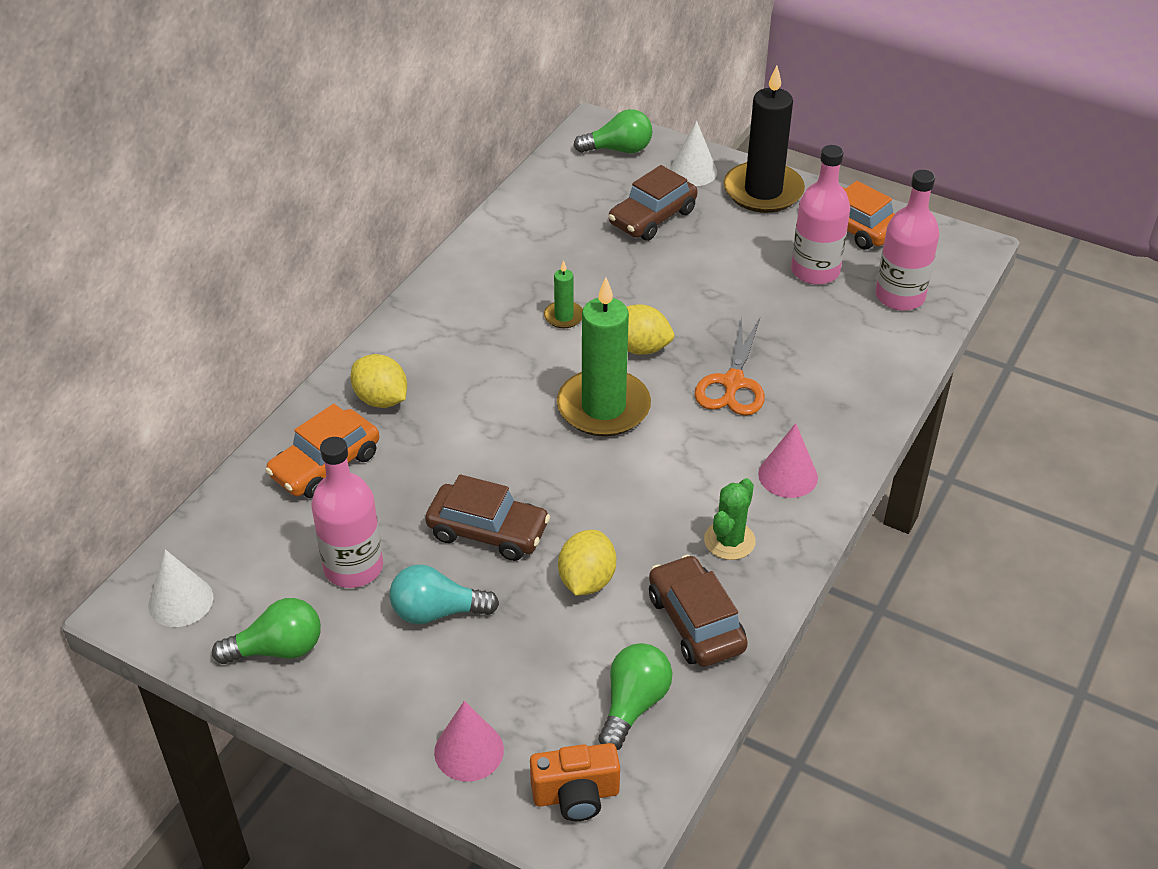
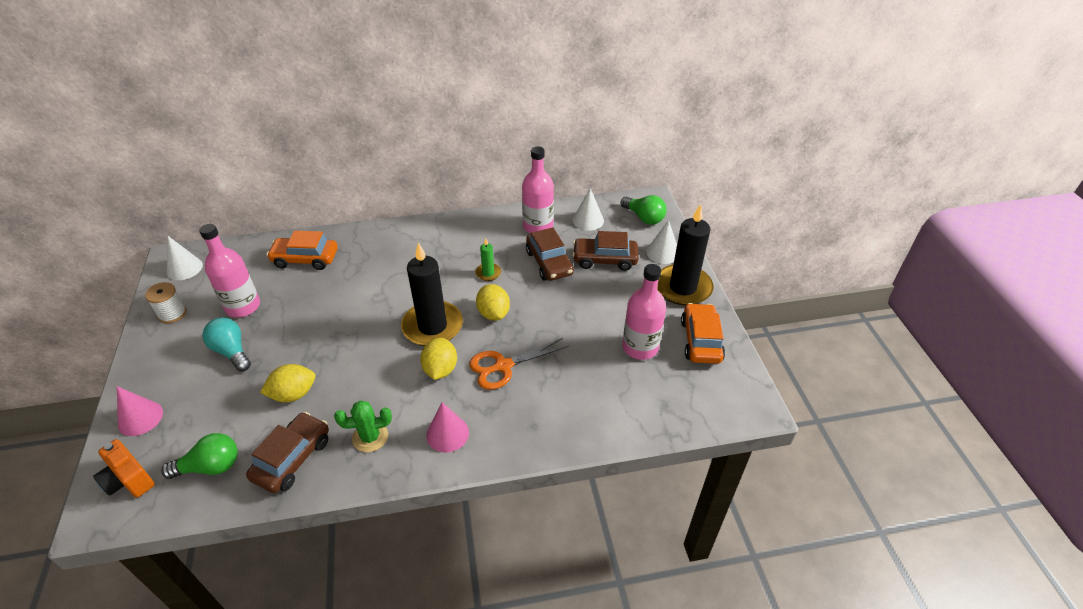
camera: 50 degrees right, 0 degrees up
green light bulb [212,598,321,664] -> white spool [145,282,187,324]
yellow lemon [350,354,407,408] -> yellow lemon moved to [420,338,457,380]
brown car [425,474,550,561] -> brown car moved to [526,227,574,281]
green candle [557,277,651,437] -> black candle [401,243,463,346]
pink bottle [875,170,939,311] -> pink bottle moved to [522,146,554,233]
none -> white cone [573,188,604,231]

